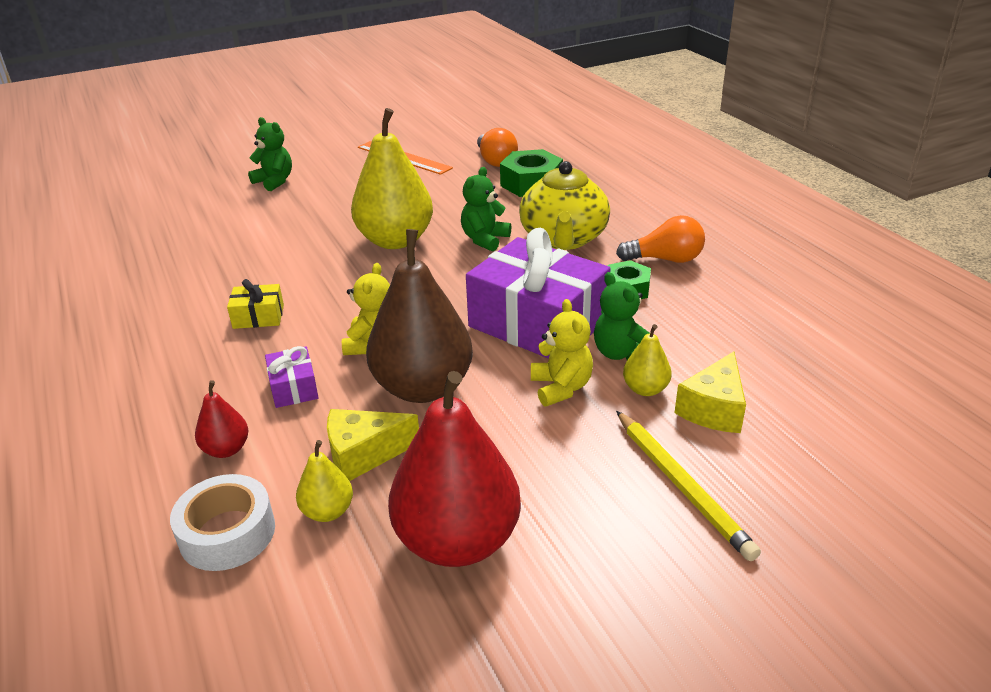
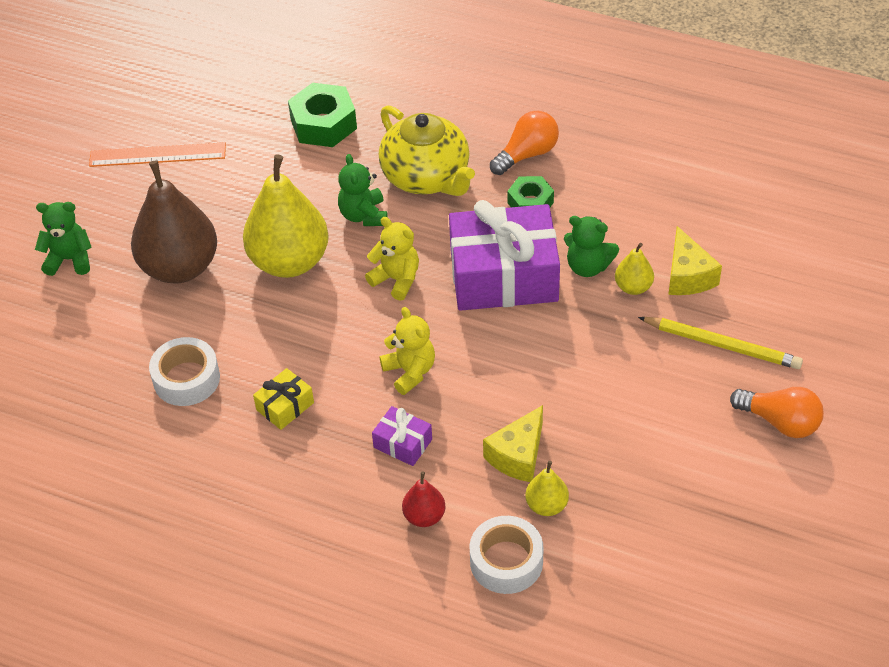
camera: 40 degrees left, 15 degrees up
brown pear [366,229,473,403] -> brown pear moved to [131,160,217,284]
red pear [388,371,521,567] -> none
orange light bulb [477,128,518,167] -> orange light bulb moved to [730,387,824,438]
yellow teddy bear [531,299,593,406] -> yellow teddy bear moved to [365,217,419,301]
none -> white tape [149,337,220,406]

